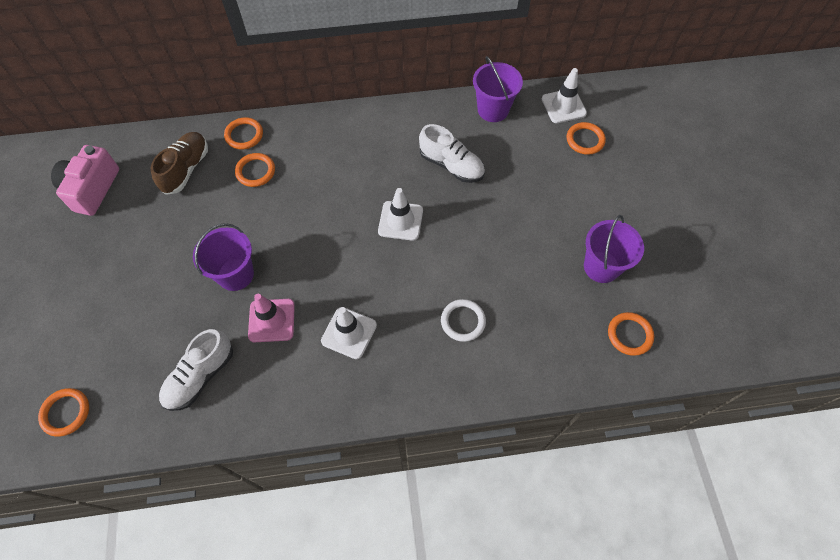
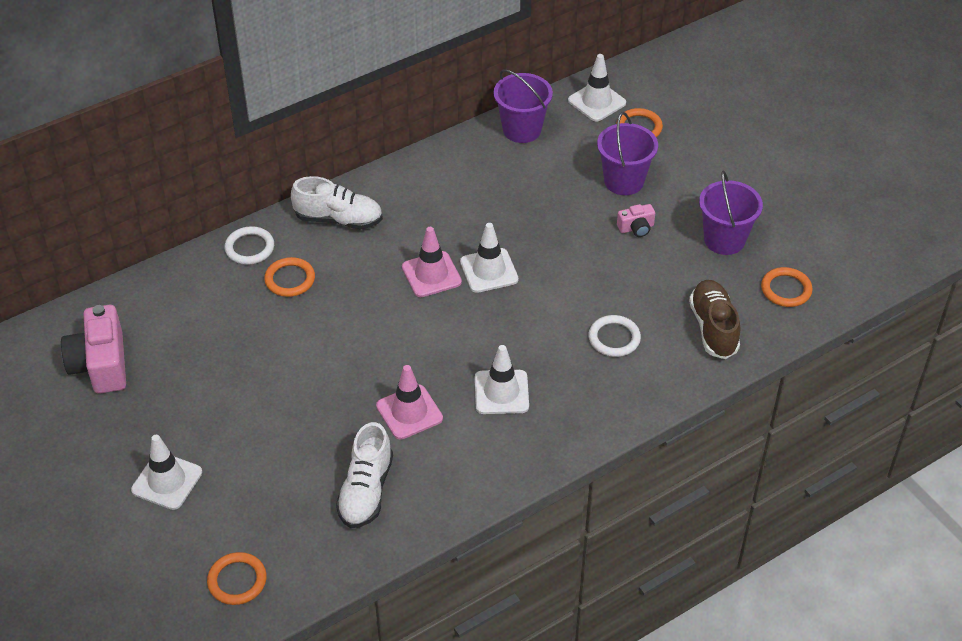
camera: 25 degrees left, 15 degrees down
brown shoe [151,132,208,195] -> brown shoe moved to [689,280,740,359]
purple bucket [193,223,254,291] -> purple bucket moved to [597,112,658,195]
orange ring [224,117,263,150] -> white ring [225,226,274,265]
white shoe [419,124,485,183] -> white shoe moved to [291,176,383,229]
none -> white traffic cone [131,435,202,510]
none -> pink traffic cone [402,227,462,297]
none -> pink camera [617,204,655,237]

